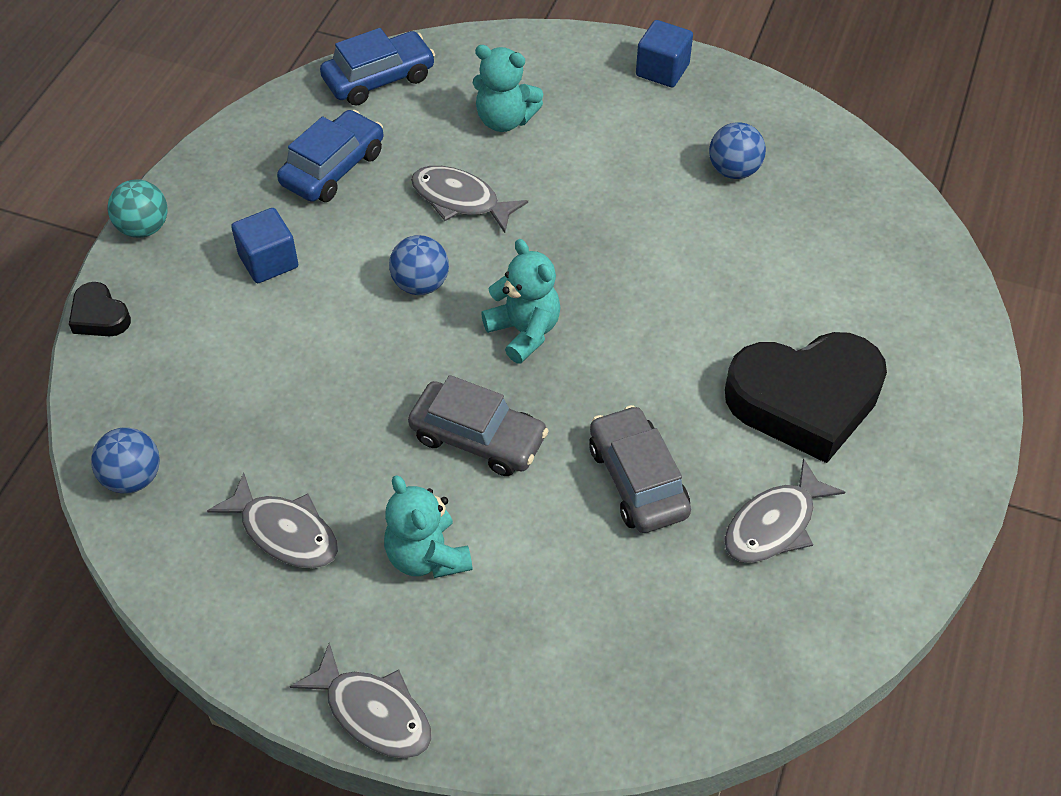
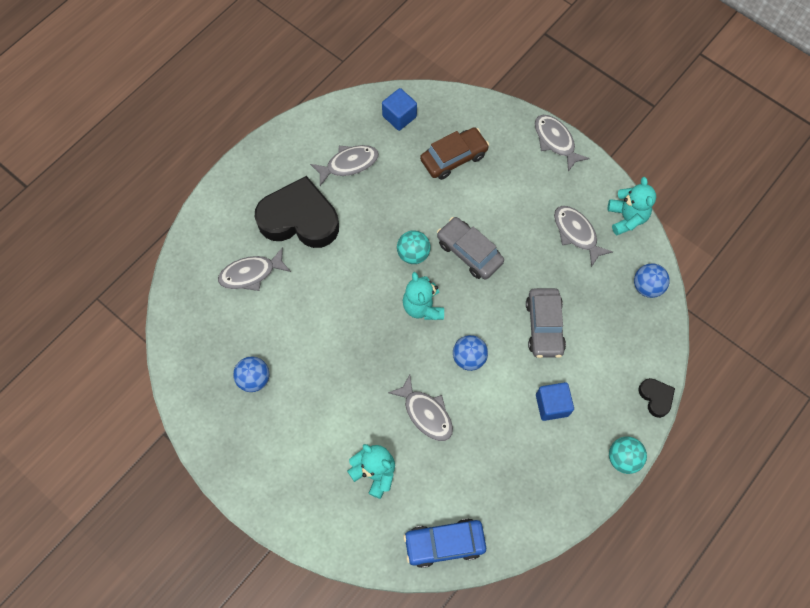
camera: 160 degrees left, 15 degrees up
blue car [277,110,383,202] -> none
turquoise teddy bear [384,475,473,578] -> turquoise teddy bear moved to [607,177,656,235]
grey car [589,405,691,533] -> grey car moved to [526,288,566,358]
blue cube [636,20,693,87] -> blue cube moved to [382,88,417,131]
none -> grey fish [218,247,291,291]
none -> turquoise ball [397,230,431,264]
none -> brown car [420,127,489,180]

